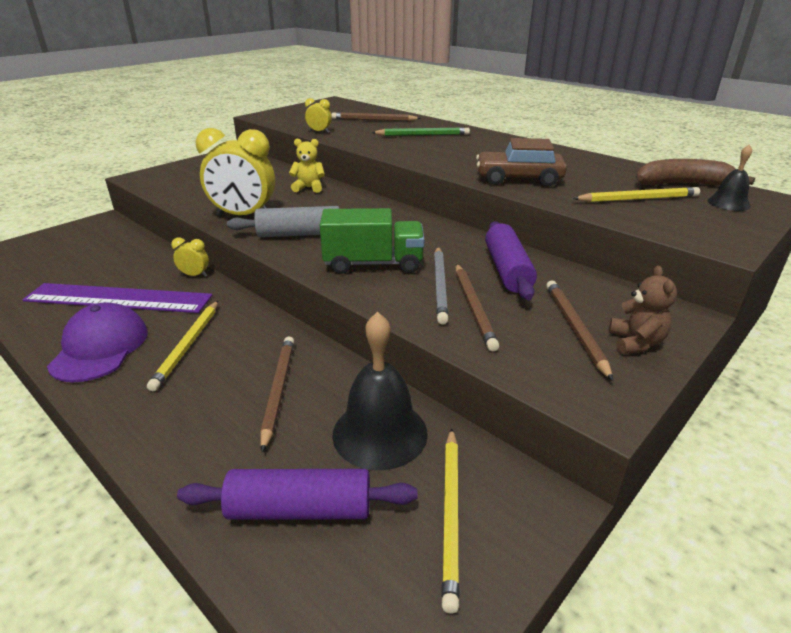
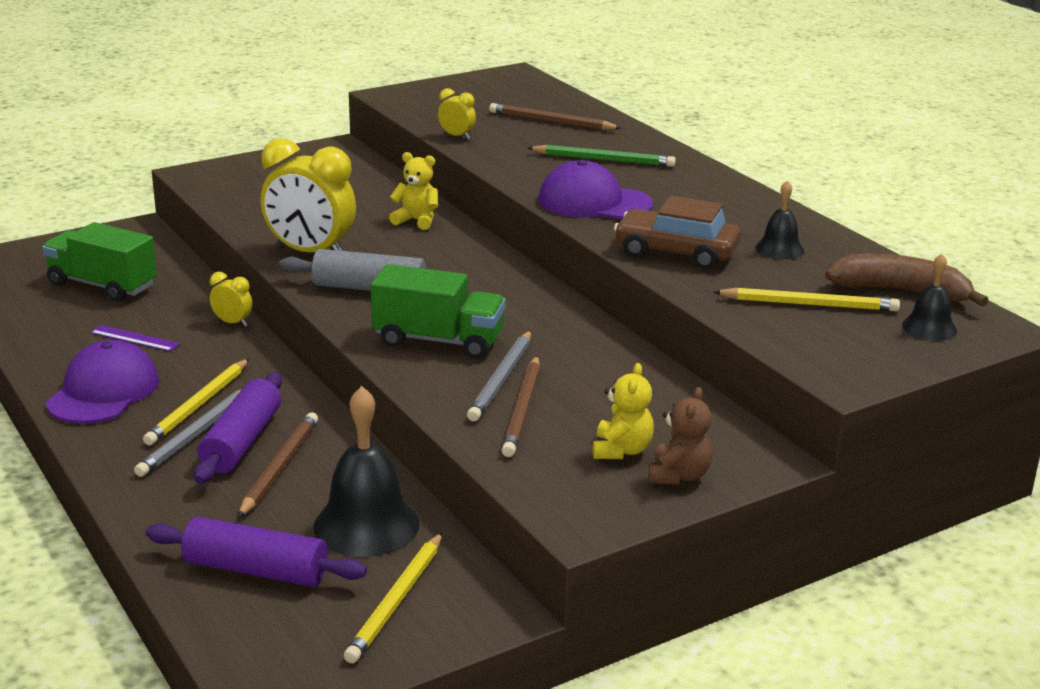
camera: 15 degrees right, 5 degrees down
purple ruler [22,283,212,313] -> purple ruler [90,325,180,352], size x0.41
purple rolling pin [485,221,537,300] -> purple rolling pin moved to [194,372,282,483]
brown pencil [546,280,613,381] -> yellow teddy bear [592,363,654,459]
none -> green truck [42,222,157,302]
none -> grey pencil [134,389,242,477]
none -> purple cap [538,160,653,219]
none -> black bell [755,180,804,260]

